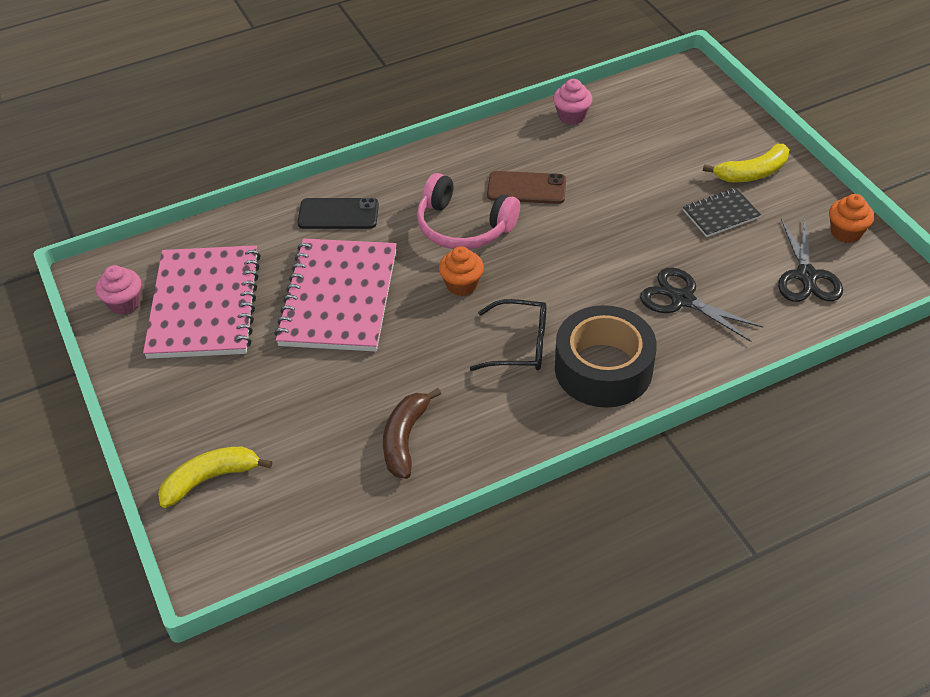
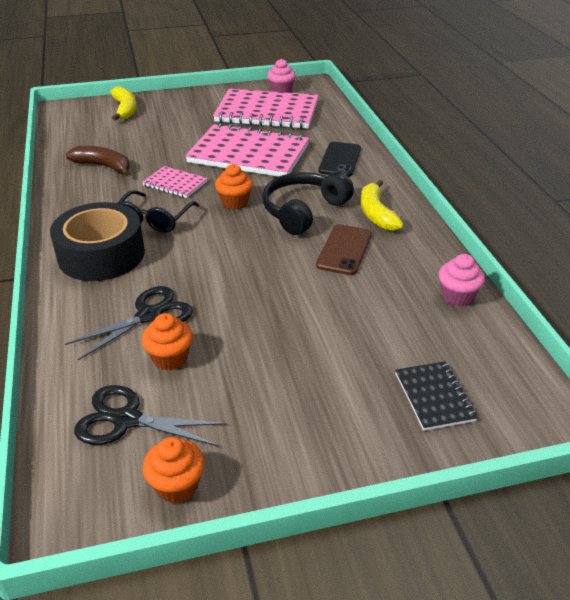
camera: 100 degrees right, 10 degrees down
pink headphones [417,173,520,249] -> black headphones [262,172,354,235]
black notebook [683,188,761,237] -> black notebook moved to [395,361,478,431]
yellow banana [703,143,789,182] -> yellow banana moved to [361,180,404,231]
none -> pink notebook [142,166,208,198]
none -> orange cupcake [142,313,193,371]

